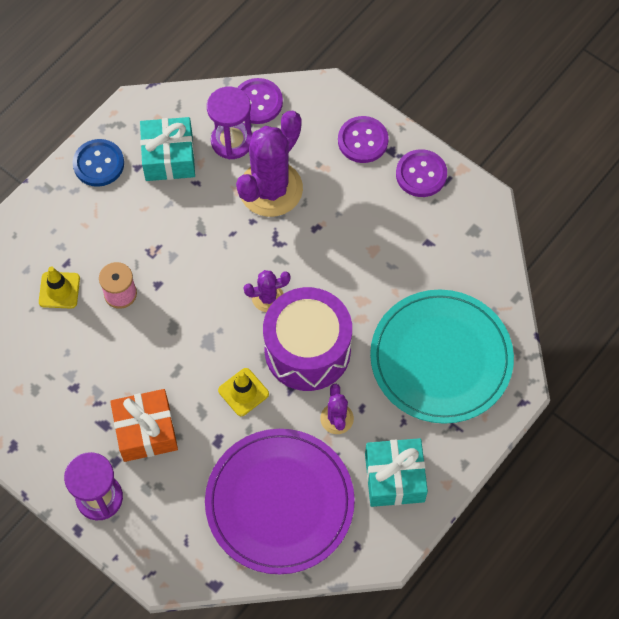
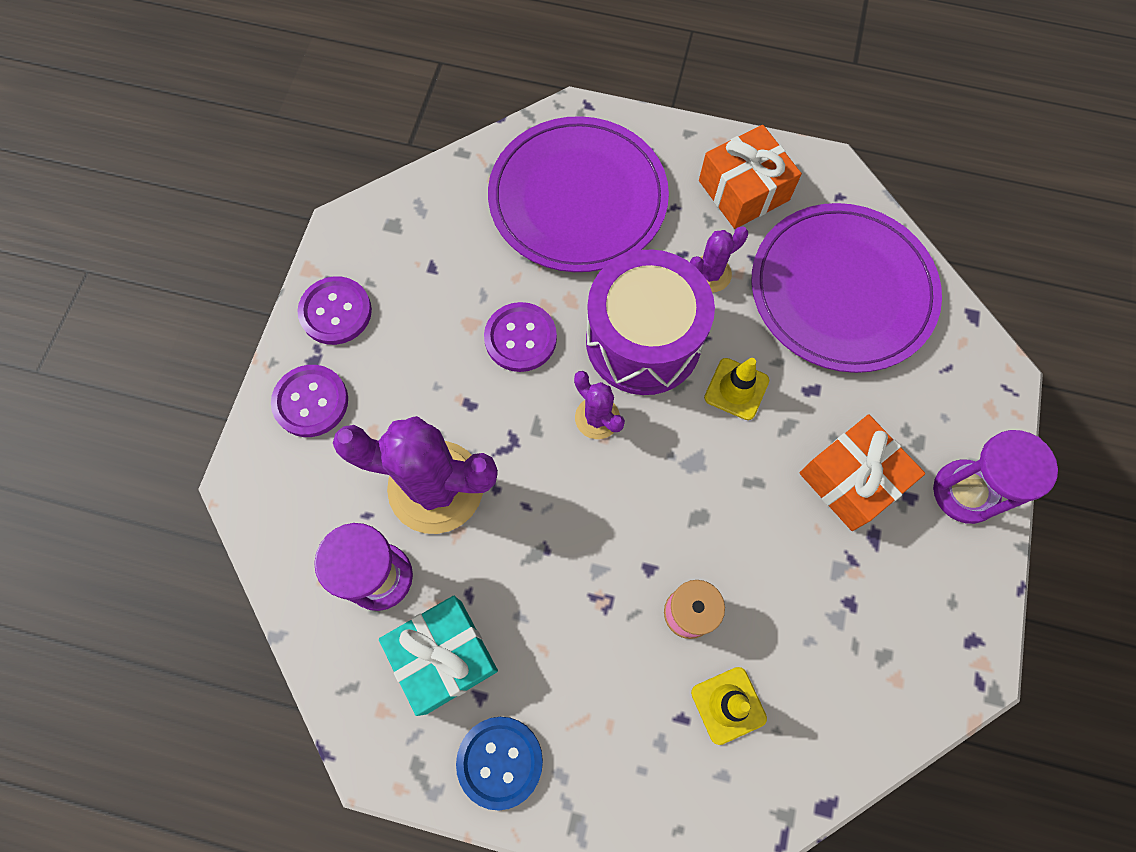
camera: 115 degrees left, 5 degrees up
purple button [237,78,283,124] -> purple button moved to [484,302,557,372]
turquoise gift [365,438,428,507] -> orange gift [699,125,802,229]
turquoise plate [370,290,514,424] -> purple plate [488,116,669,272]

